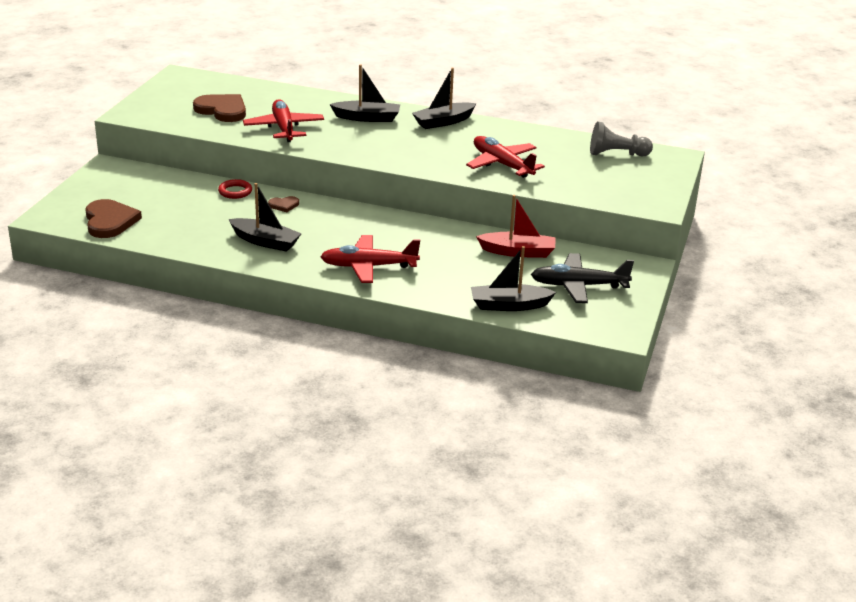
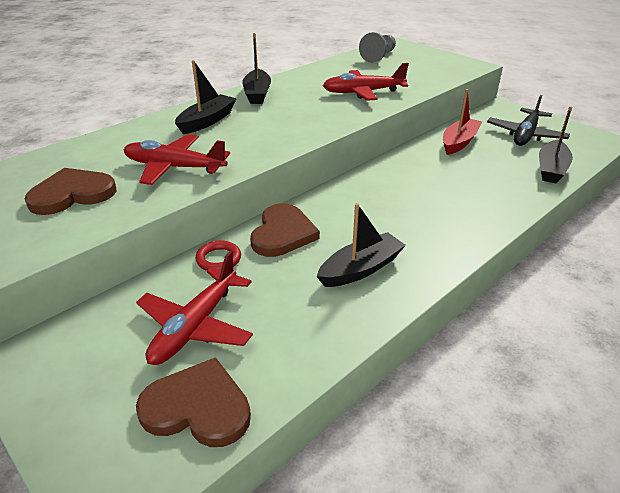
camera: 60 degrees left, 5 degrees up
brown heart [268,196,299,212] -> brown heart [250,203,320,257], size x2.04
red plane [320,235,420,283] -> red plane moved to [136,251,253,365]

